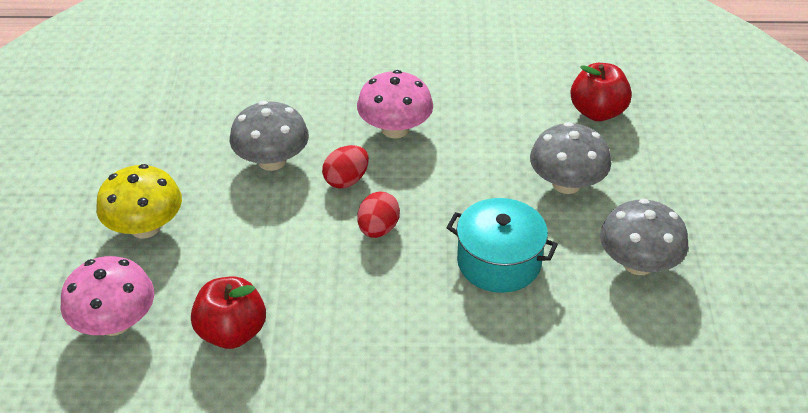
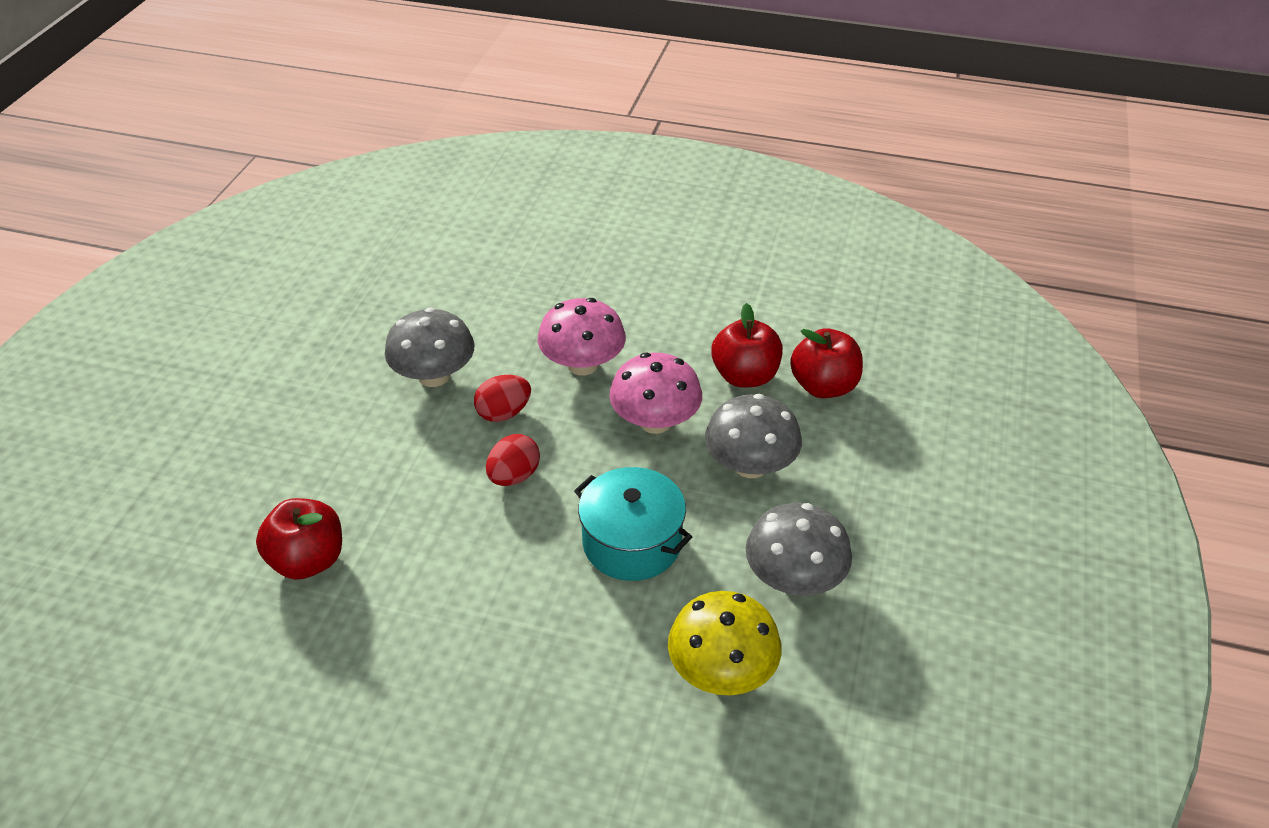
camera: 15 degrees right, 0 degrees up
pink mushroom [60,256,154,336] -> pink mushroom moved to [609,353,702,434]
yellow mushroom [96,164,182,238] -> yellow mushroom moved to [668,591,782,695]
none -> red apple [711,303,783,387]

